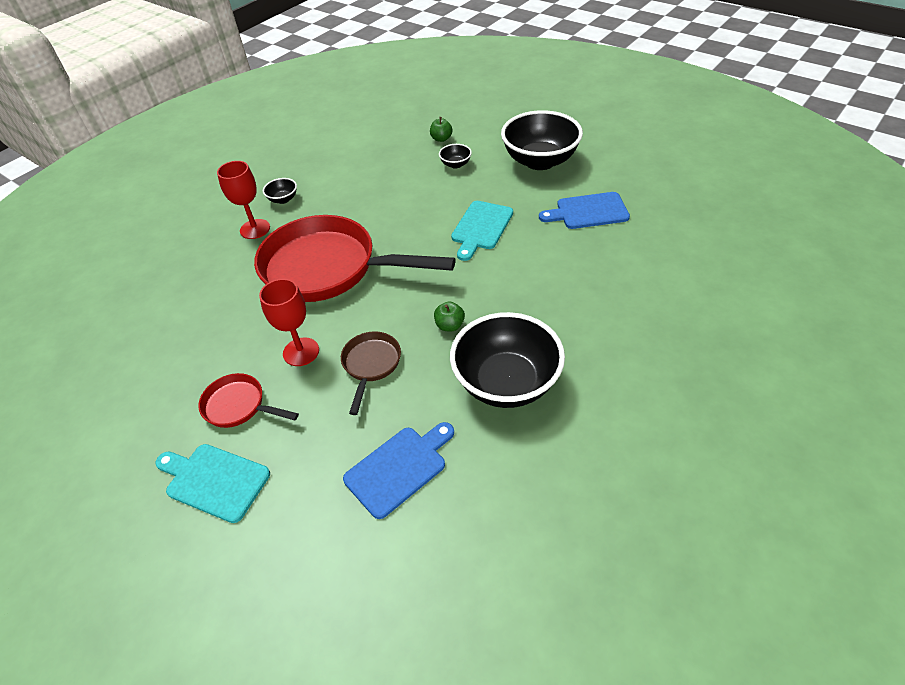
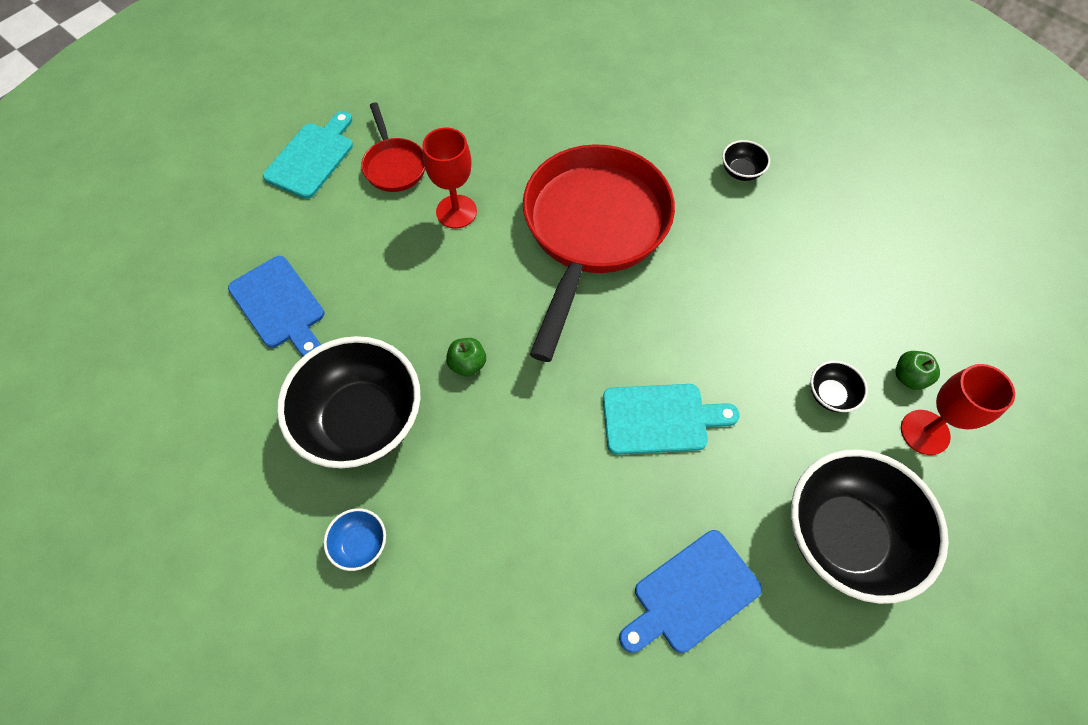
camera: 90 degrees right, 15 degrees up
red pan [198,373,299,428] -> red pan turned 135 degrees clockwise [361,102,425,192]
red goblet [217,161,270,239] -> red goblet moved to [901,364,1015,455]
brown pan [341,331,401,415] -> none
turquoise cutting board [451,201,513,261] -> turquoise cutting board turned 150 degrees clockwise [603,384,739,455]
blue cutting board [539,192,630,229] -> blue cutting board turned 120 degrees counterclockwise [619,530,762,653]
none -> blue bowl [324,508,386,571]

